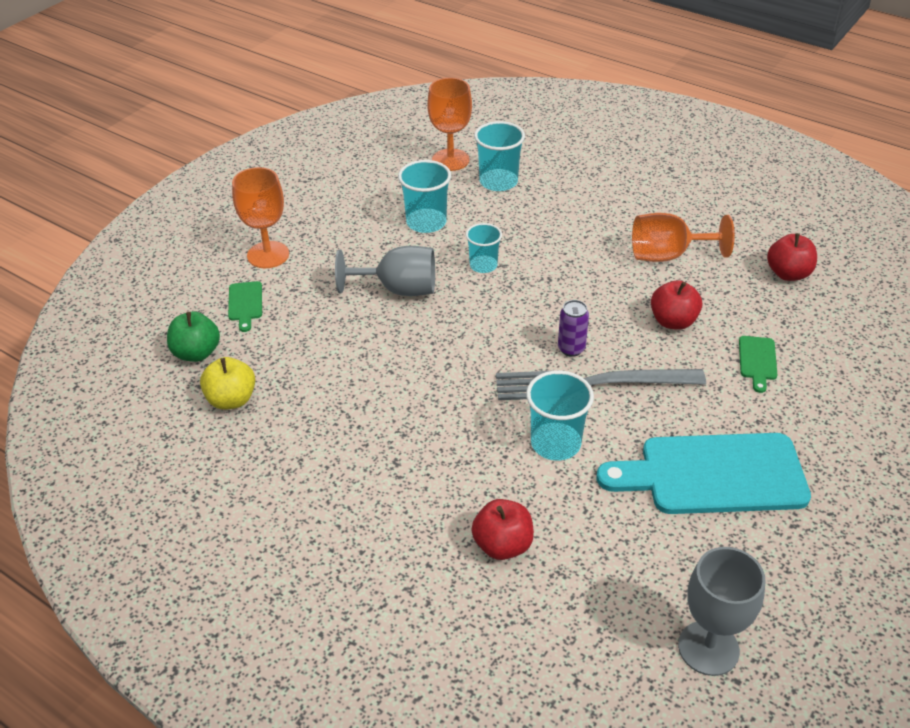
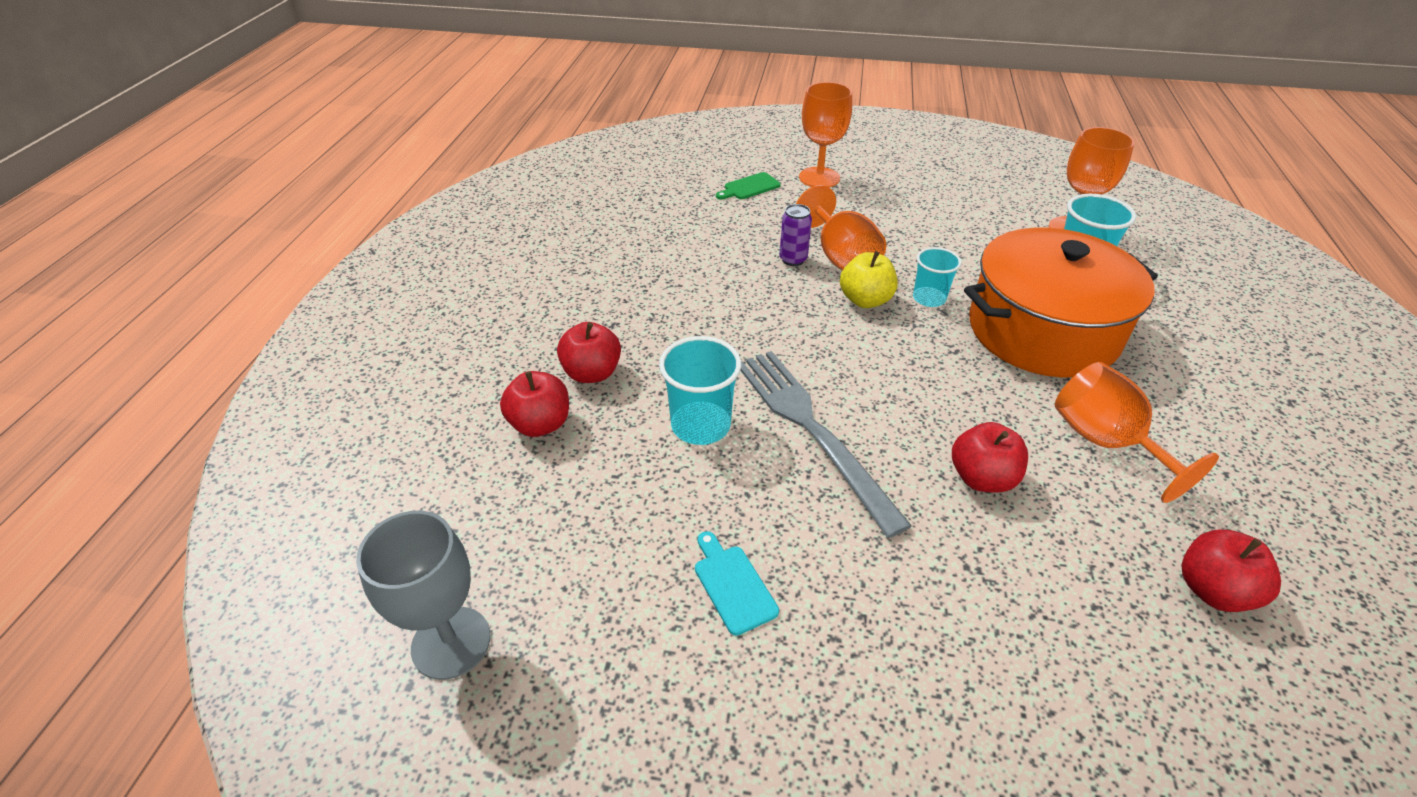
camera: 65 degrees right, 0 degrees up
green apple [167,312,220,362] -> none
yellow apple [200,357,255,410] -> yellow apple moved to [840,251,898,308]
grey goblet [335,246,435,296] -> orange goblet [796,185,886,271]
turquoise cup [398,160,451,233] -> none
purple can [558,300,589,357] -> purple can moved to [779,204,812,266]
turquoise cutting board [596,433,811,514] -> turquoise cutting board [695,531,779,636], size x0.42
green cutting board [739,336,777,393] -> none
none -> red apple [557,322,621,383]
none -> orange pot [964,228,1158,377]

